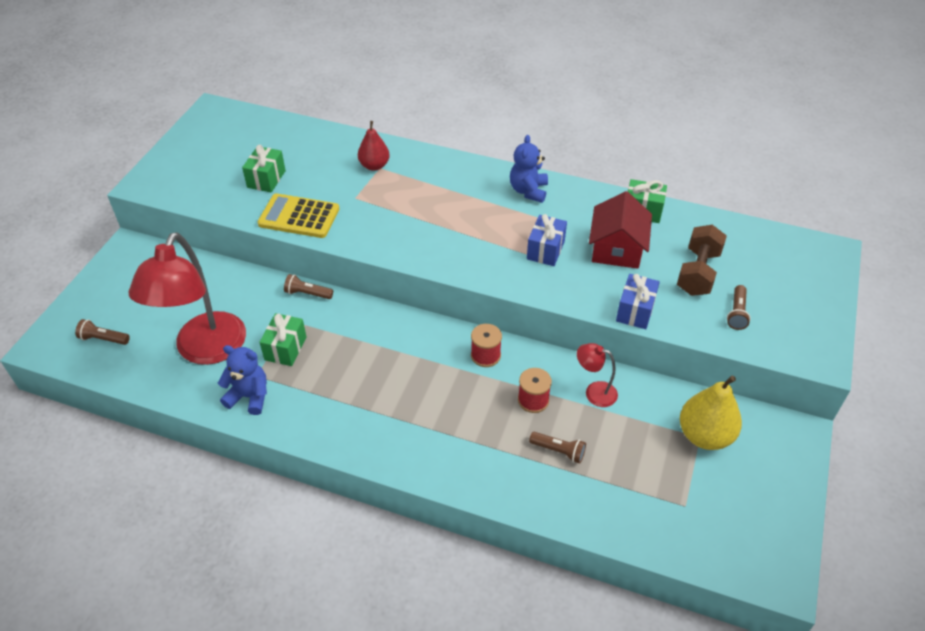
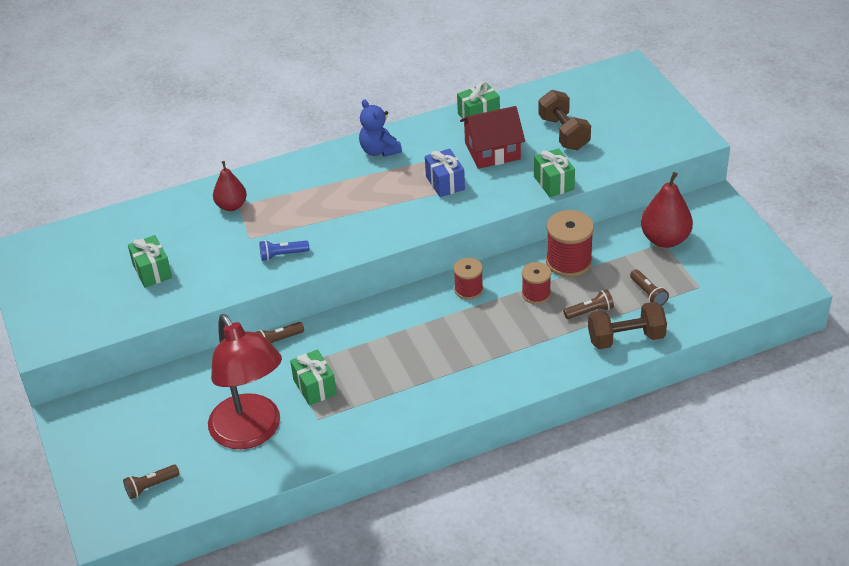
camera: 40 degrees left, 5 degrees down
blue teddy bear [218,345,267,415] -> none
yellow calculator [258,193,339,238] -> none
red lamp [577,343,618,407] -> red spool [546,210,594,277]
red house [589,191,652,269] -> red house turned 75 degrees counterclockwise [460,106,525,169]
blue gift [616,274,660,329] -> green gift [534,148,575,197]
yellow pear [680,376,742,450] -> red pear [641,172,693,248]
brown flashlight [727,285,751,330] -> brown flashlight moved to [630,269,669,306]
none -> blue flashlight [260,240,309,261]
none -> brown dumbbell [588,302,667,349]

